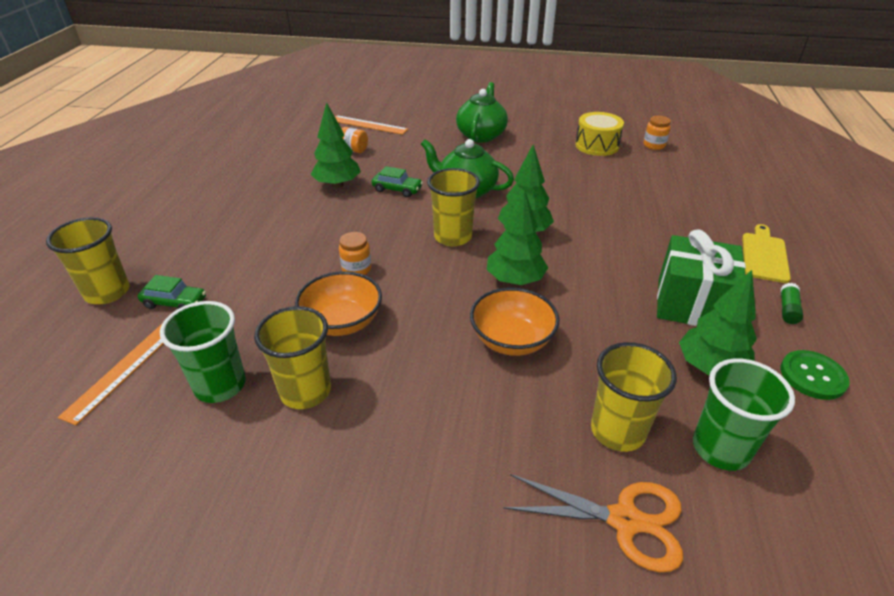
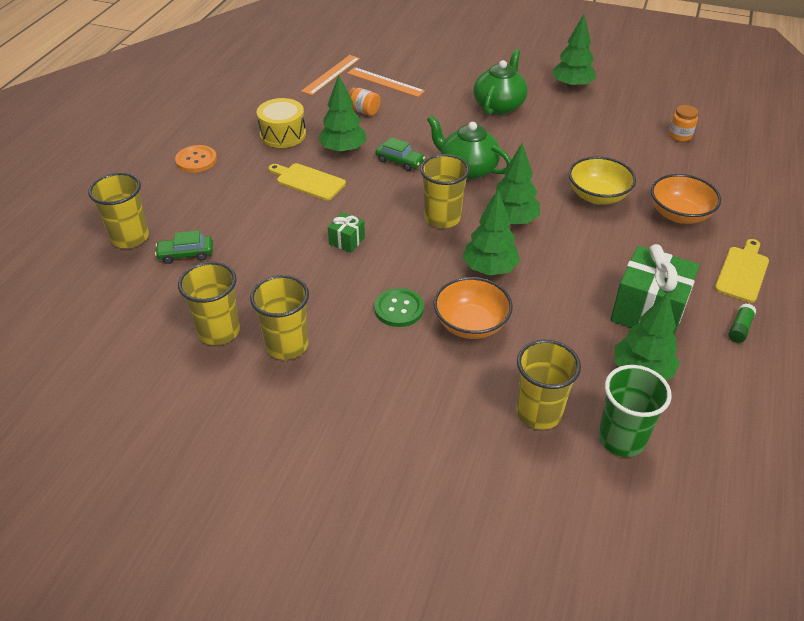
camera: 10 degrees right, 5 degrees up
orange ruler [58,324,164,425] -> orange ruler moved to [301,55,360,95]
green car [138,275,206,309] -> green car turned 150 degrees clockwise [155,230,213,264]
green cup [160,301,246,403] -> yellow cup [178,262,240,345]
orange bowl [295,271,382,336] -> orange bowl moved to [651,174,721,224]
orange jar [339,232,371,275] -> green gift [328,212,365,253]
orange scissors [503,474,683,572] -> none
yellow drum [575,112,624,156] -> yellow drum moved to [257,98,306,148]
green button [781,350,850,400] -> green button moved to [374,288,424,327]
none -> orange button [175,145,217,173]
none -> yellow cutting board [268,163,346,201]
none -> green tree [552,15,596,89]
none -> yellow bowl [569,157,636,205]

